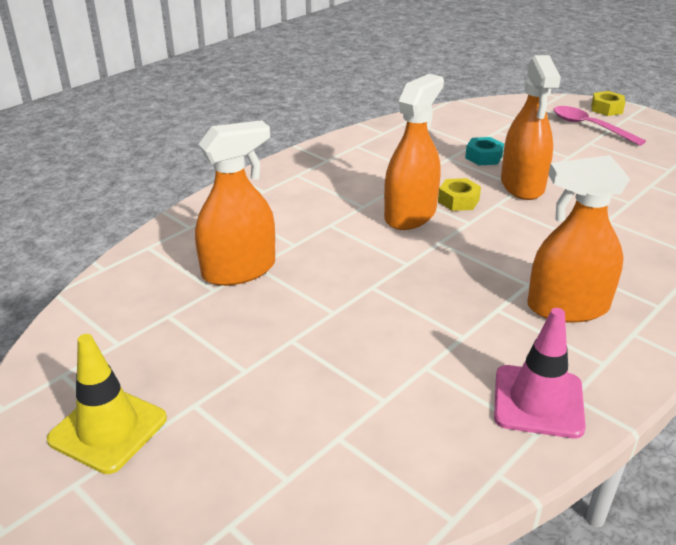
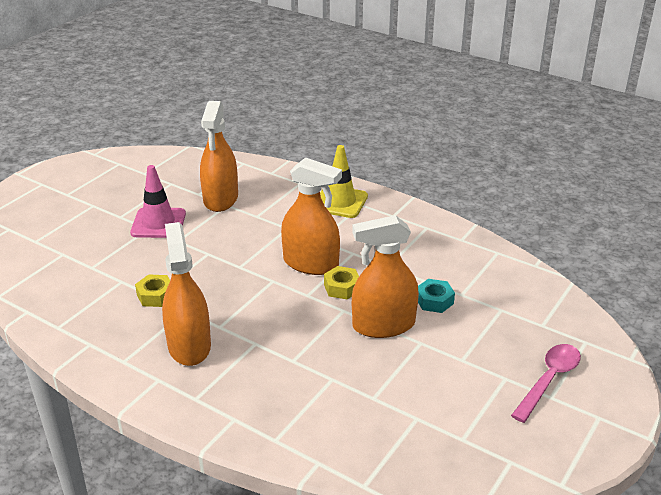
camera: 80 degrees right, 0 degrees up
yellow traffic cone [47,334,167,474] -> yellow traffic cone moved to [320,145,368,218]
orange spray bottle [195,120,275,286] -> orange spray bottle turned 45 degrees clockwise [200,101,238,212]
pink traffic cone [494,308,586,438] -> pink traffic cone moved to [130,165,186,238]
yellow nut [591,91,625,116] -> yellow nut moved to [135,274,170,307]

